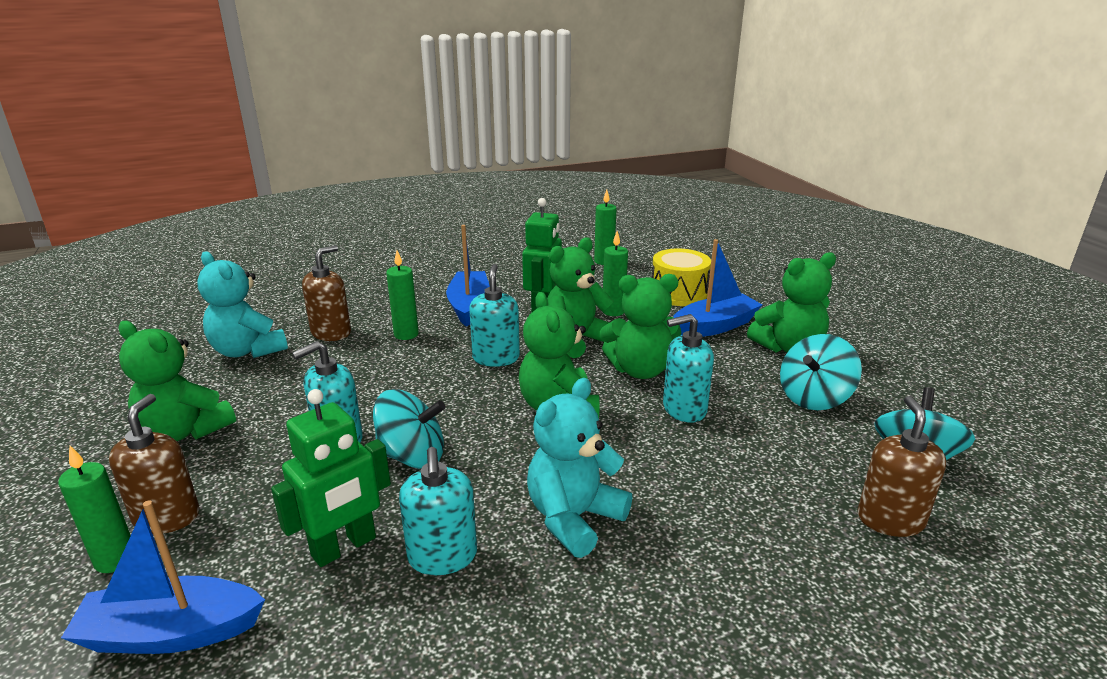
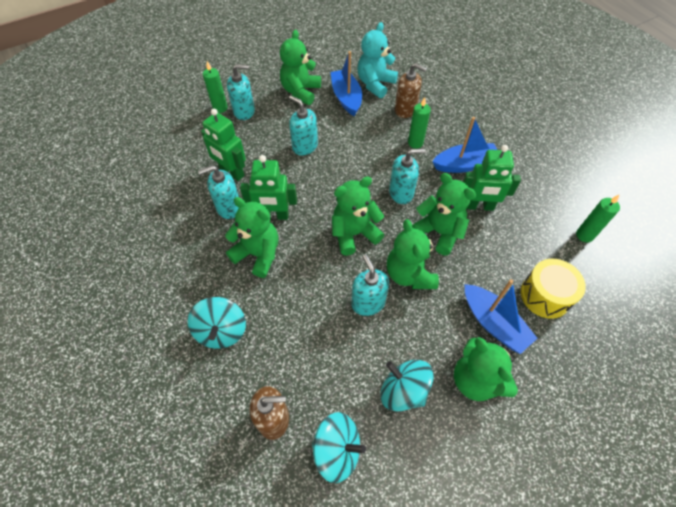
camera: 80 degrees right, 30 degrees up
blue boat [61,500,265,654] -> blue boat moved to [330,51,362,117]
brown soap dispenser [109,394,199,534] -> turquoise soap dispenser [227,64,255,120]
turquoise spinning top [373,389,446,469] -> turquoise spinning top moved to [188,297,246,349]
turquoise teddy bear [527,378,632,558] -> green teddy bear [225,197,279,278]
green candle [603,231,628,316] -> none
none -> green robot [240,155,297,220]

